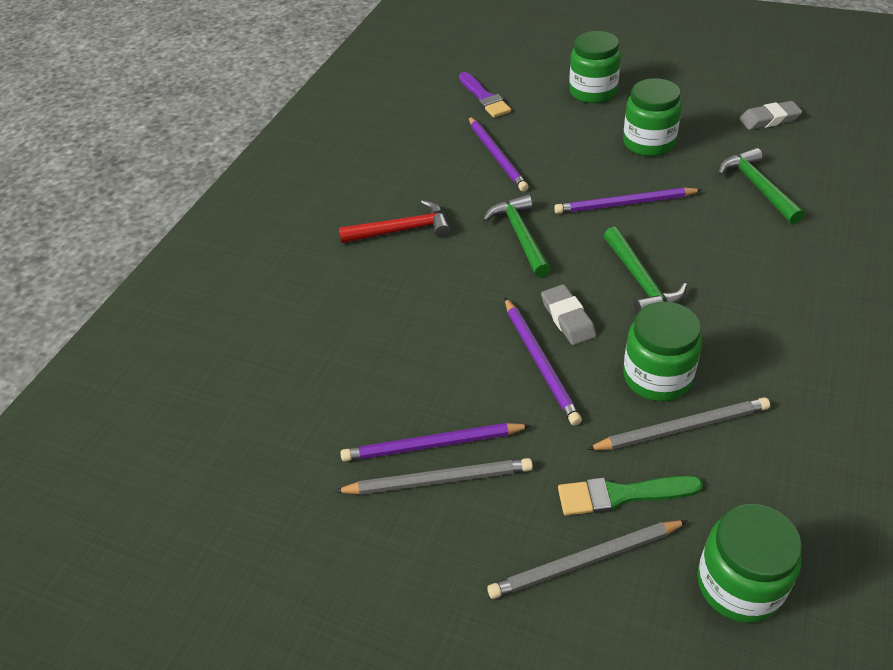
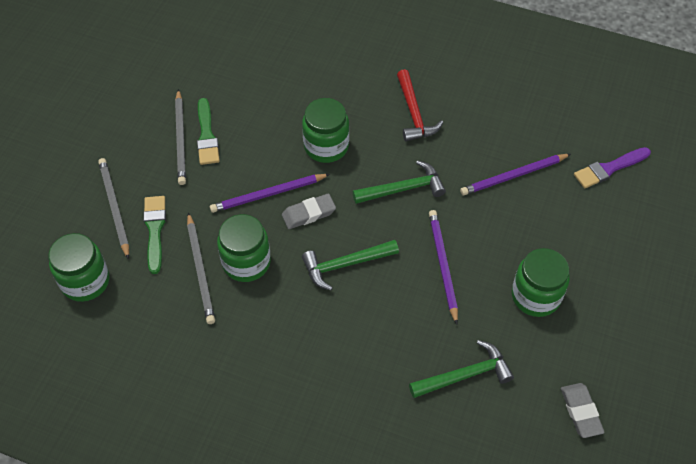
camera: 85 degrees right, 10 degrees up
purple pencil [341,423,531,462] -> green brush [197,98,220,165]
green jar [569,31,621,103] -> green jar moved to [302,98,349,163]

